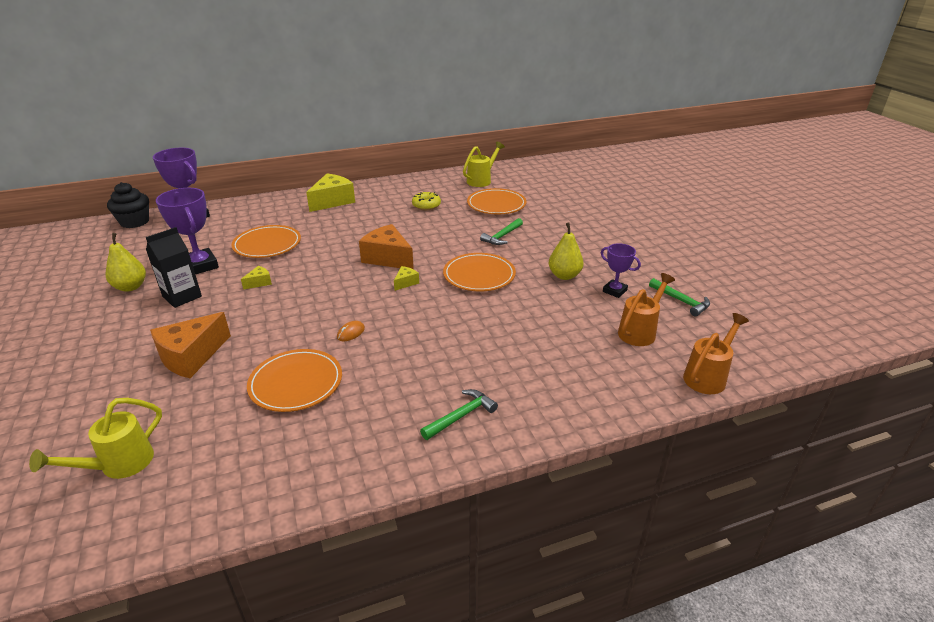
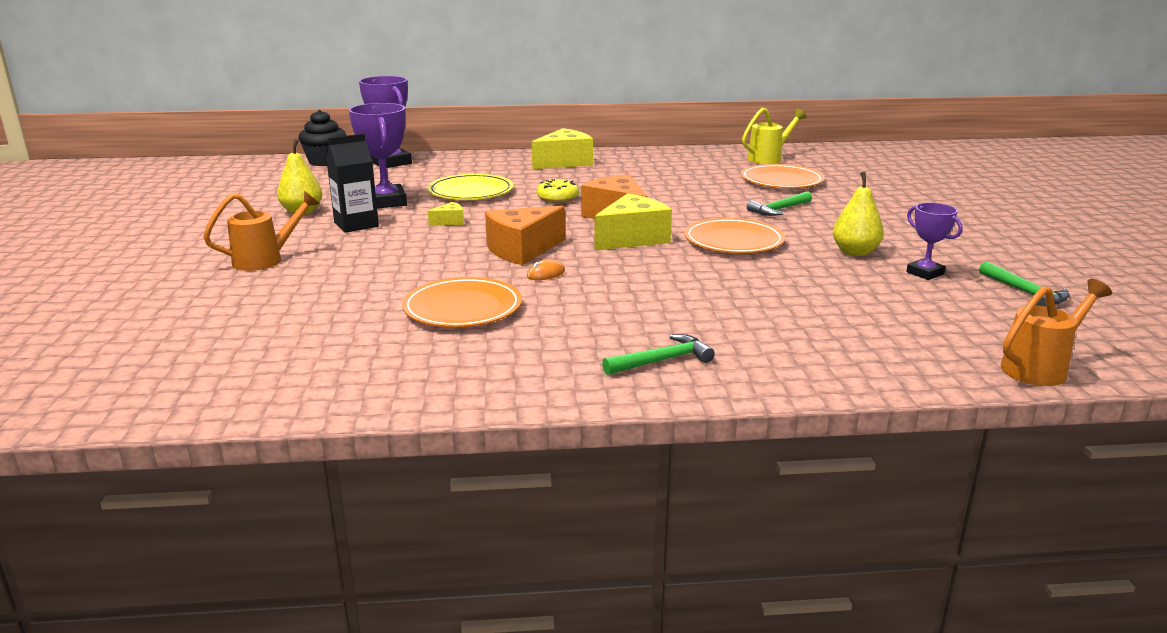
camera: 15 degrees right, 10 degrees down
yellow watering can [29,398,162,479] -> none
orange cheese [150,312,231,378] -> orange cheese moved to [485,206,565,265]
orange plate [231,225,301,258] -> yellow plate [428,174,513,200]
yellow cheese [394,266,419,291] -> yellow cheese [594,193,672,250], size x2.15
yellow donut [412,192,441,210] -> yellow donut moved to [536,179,579,203]
orange watering can [618,273,675,346] -> orange watering can moved to [203,191,320,271]

